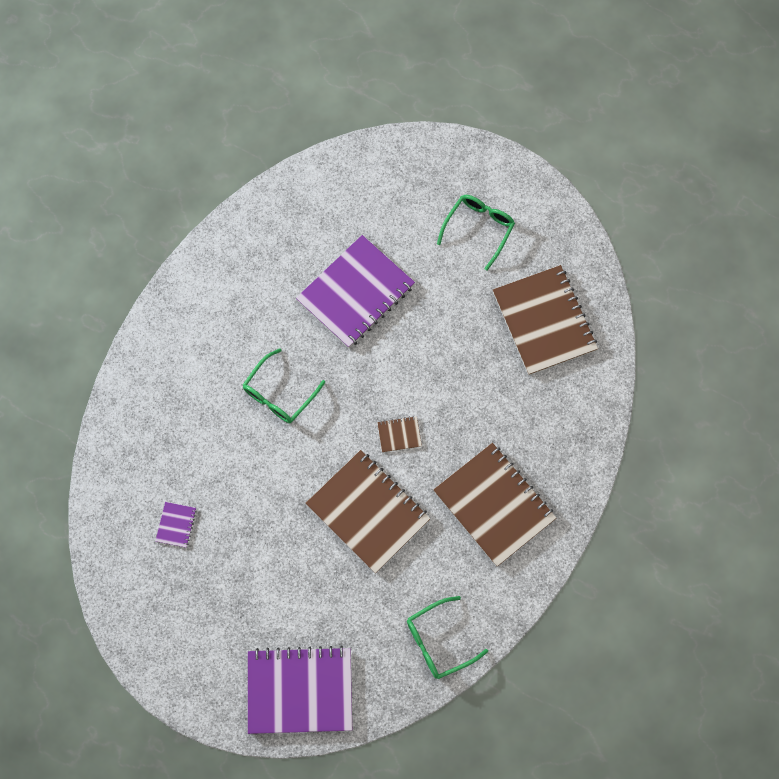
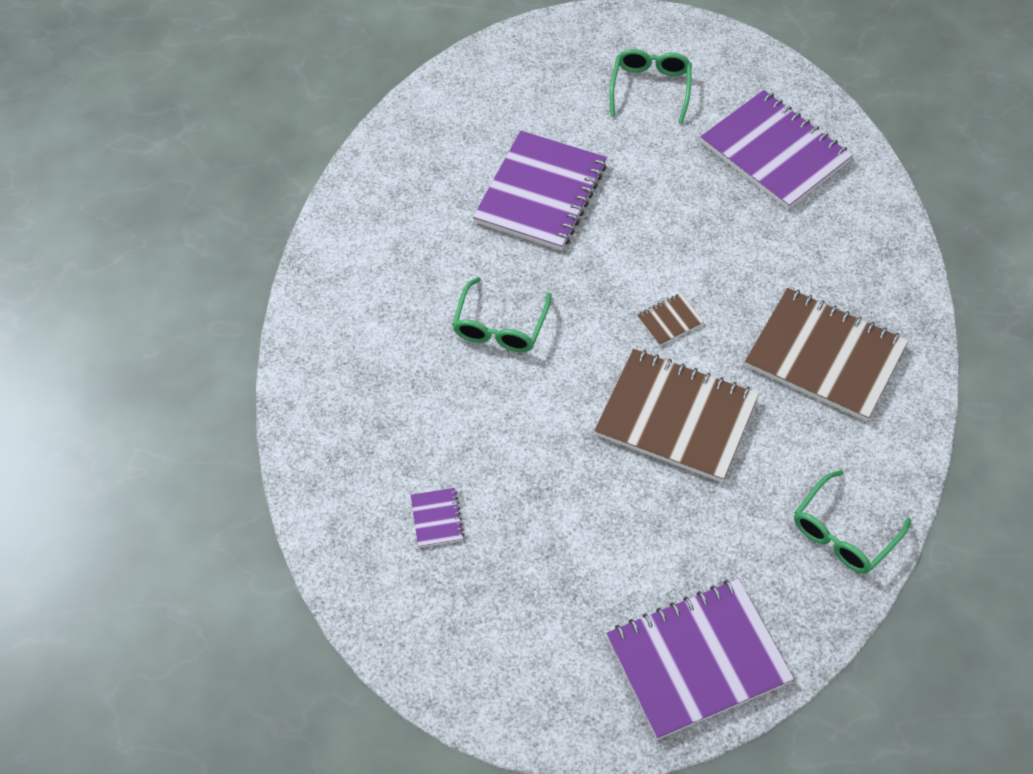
camera: 20 degrees left, 15 degrees down
brown notebook [493,265,598,375] -> purple notebook [700,90,853,209]

